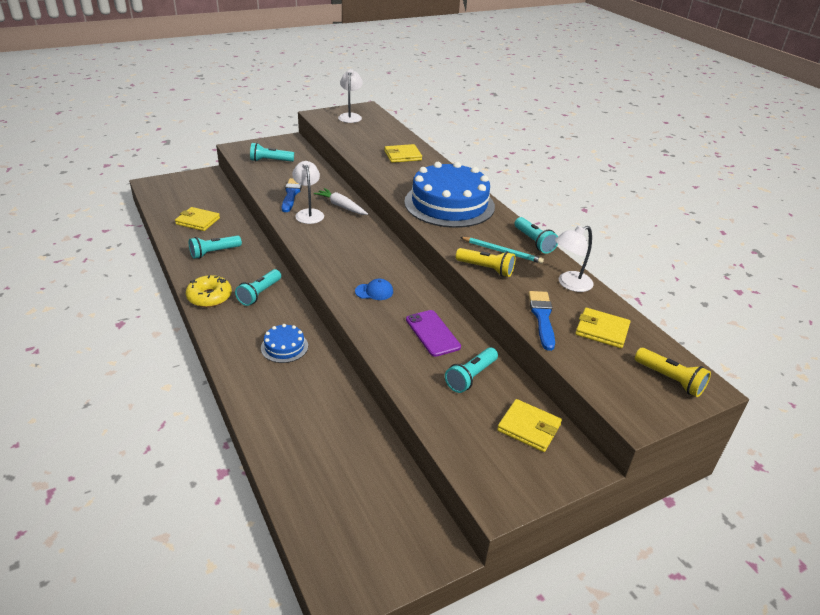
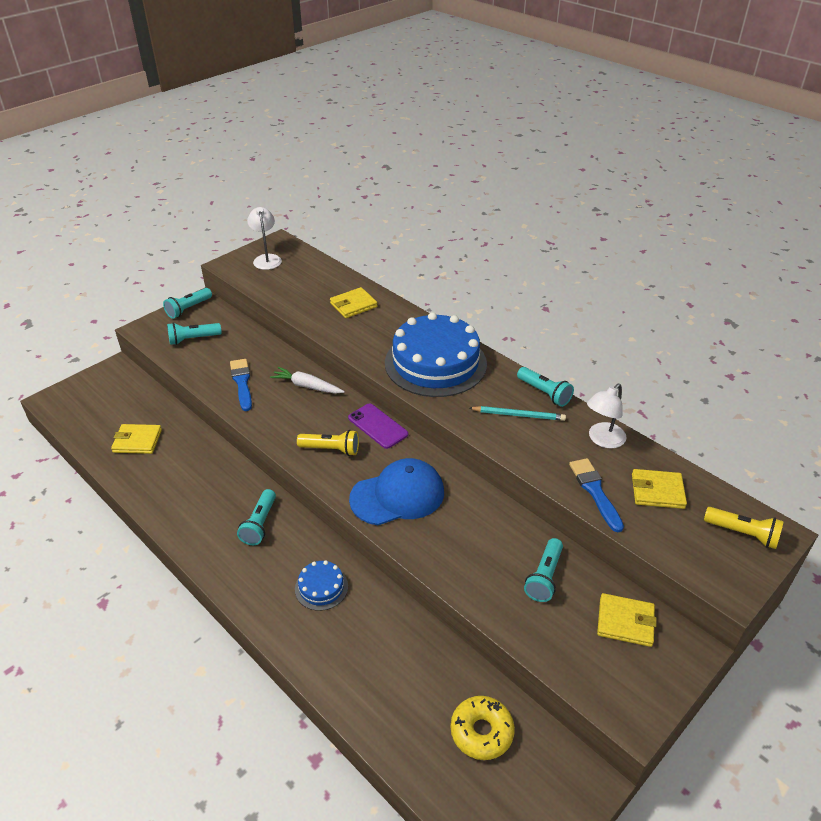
camera: 15 degrees left, 5 degrees up
yellow donut [186,275,232,307] -> yellow donut moved to [451,696,515,760]
turquoise flashlight [189,235,242,259] -> turquoise flashlight moved to [163,288,212,319]
white lamp [292,161,324,224] -> none
blue cap [355,279,393,300] -> blue cap [349,458,444,525], size x2.24
purple phone [406,310,461,357] -> purple phone moved to [348,403,408,449]
yellow flashlight [456,248,515,277] -> yellow flashlight moved to [297,430,359,456]

